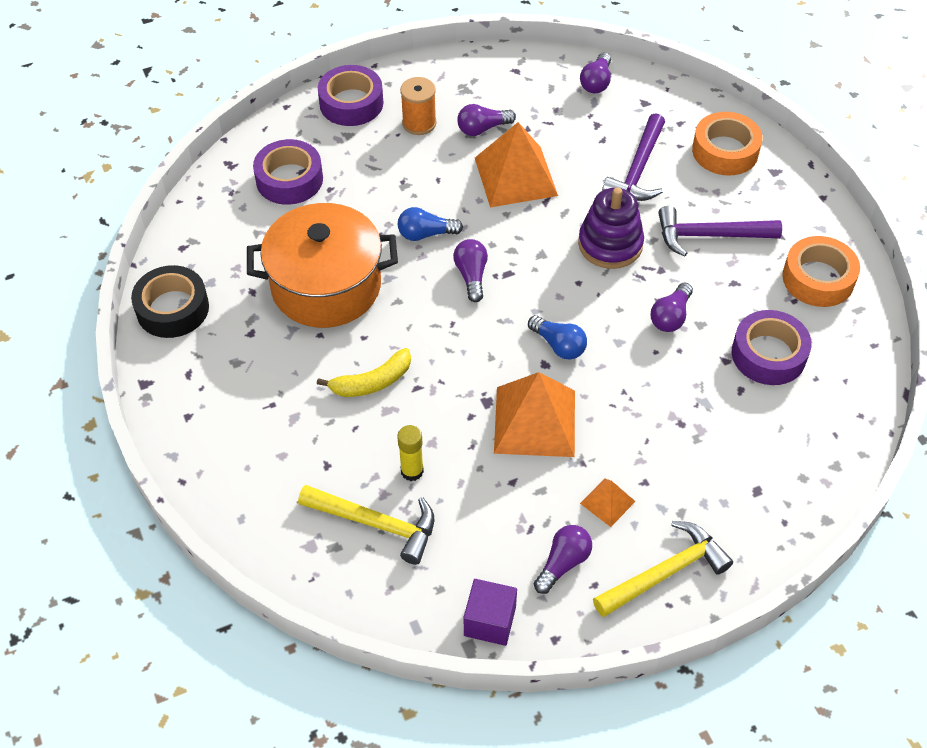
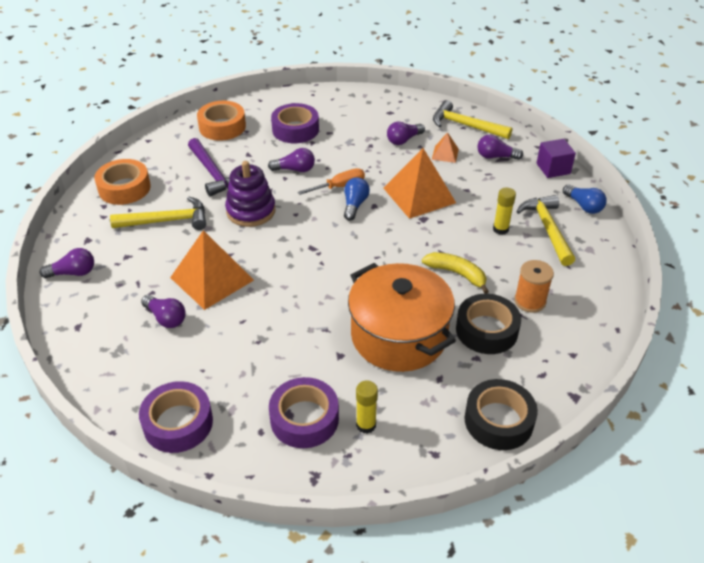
camera: 120 degrees left, 10 degrees down
blue light bulb [398,207,463,241] -> blue light bulb moved to [563,184,606,214]
orange spool [400,77,436,135] -> orange spool moved to [514,260,554,313]
purple light bulb [453,239,488,302] -> purple light bulb moved to [387,121,425,145]
purple hammer [602,113,665,201] -> yellow hammer [110,197,206,230]
none -> orange screwdriver [298,168,365,195]
none -> yellow glue stick [356,381,378,434]
none -> black tape [456,294,521,354]

